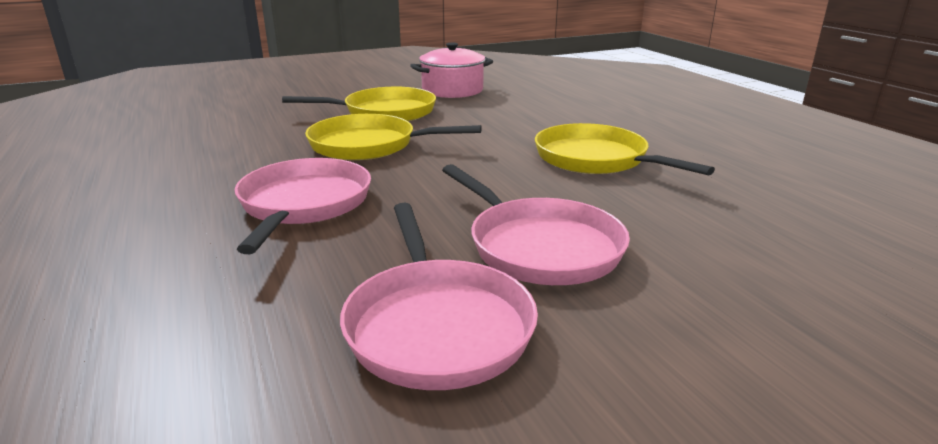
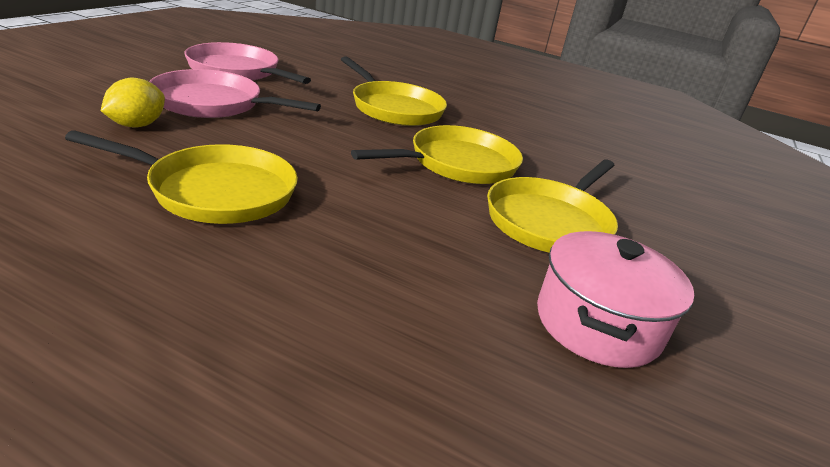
camera: 135 degrees right, 5 degrees up
pink pan [235,158,371,254] -> yellow pan [341,56,447,126]
none -> yellow lemon [101,78,165,128]

